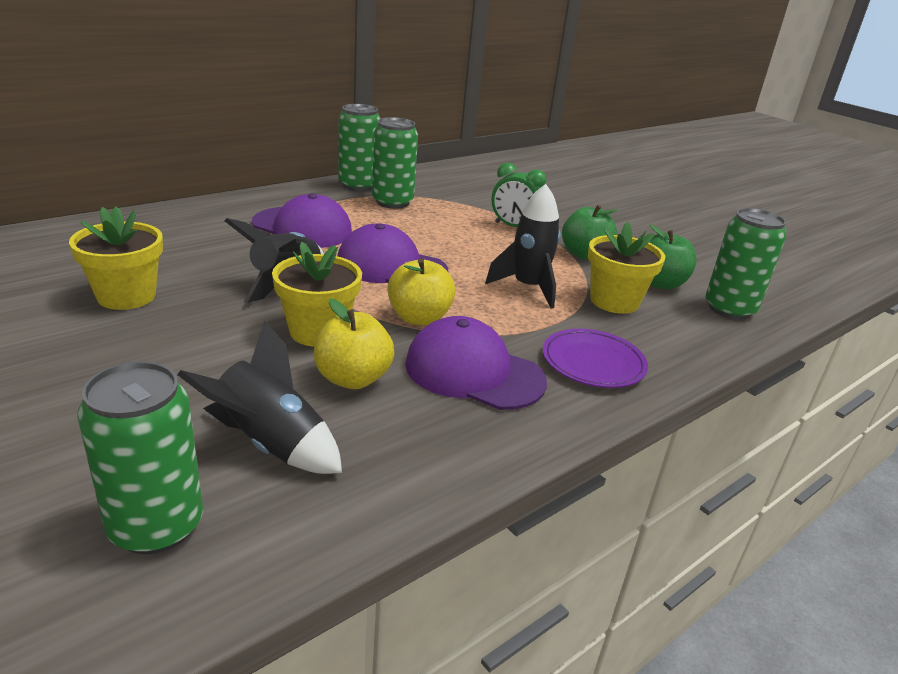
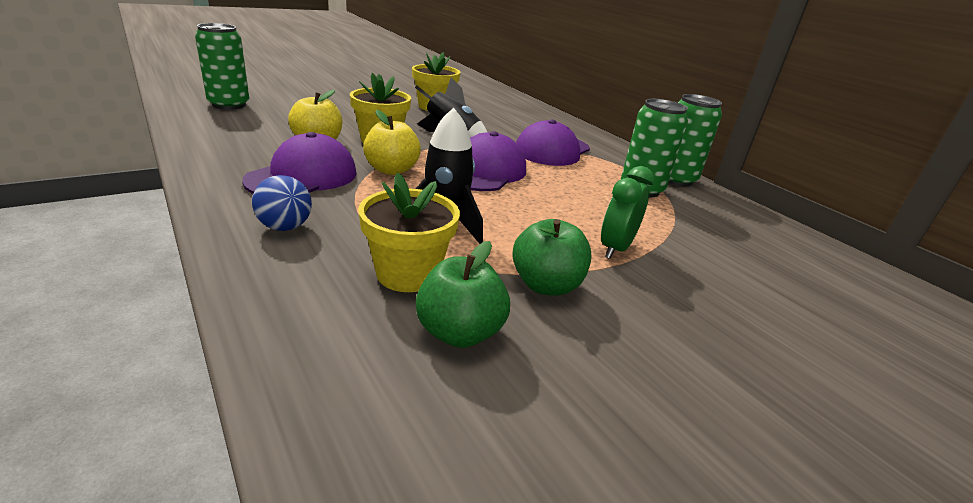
camera: 95 degrees right, 0 degrees up
black rocket [177,321,342,474] -> none
purple plate [543,329,648,388] -> blue ball [252,175,312,231]
green can [705,208,786,320] -> none

